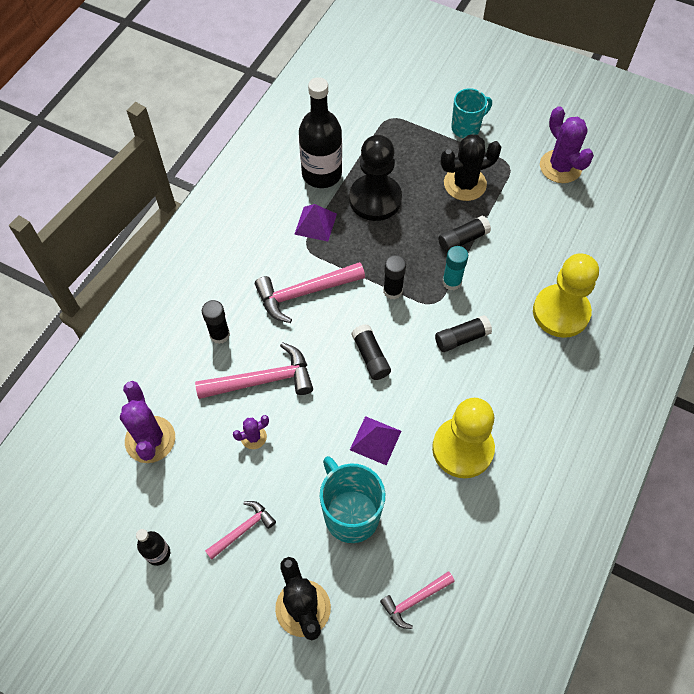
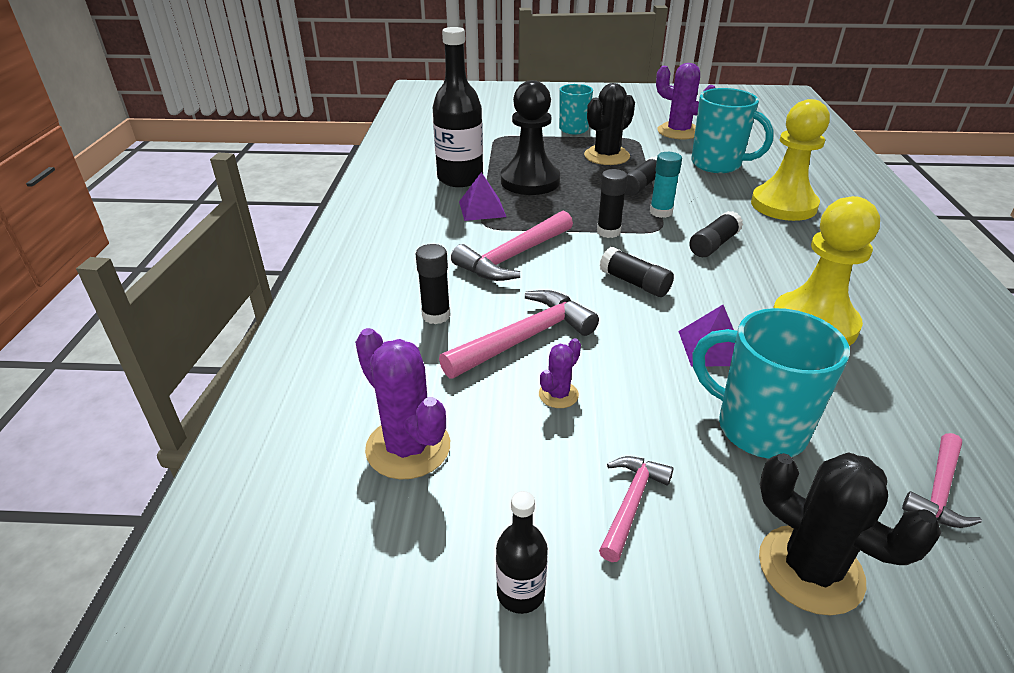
camera: 25 degrees left, 25 degrees down
none -> turquoise mug [691,88,774,173]

